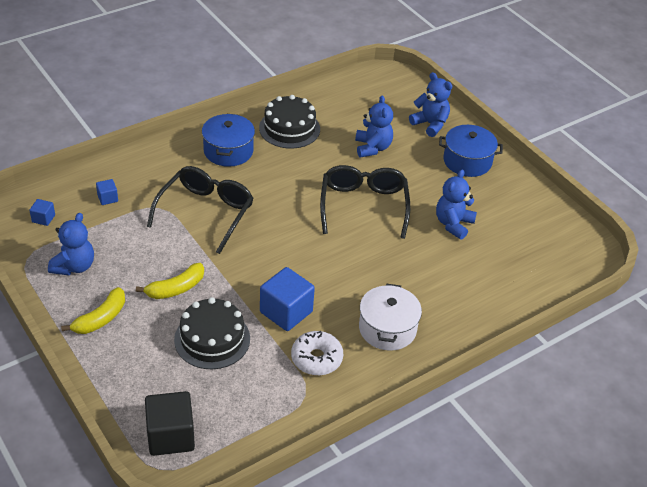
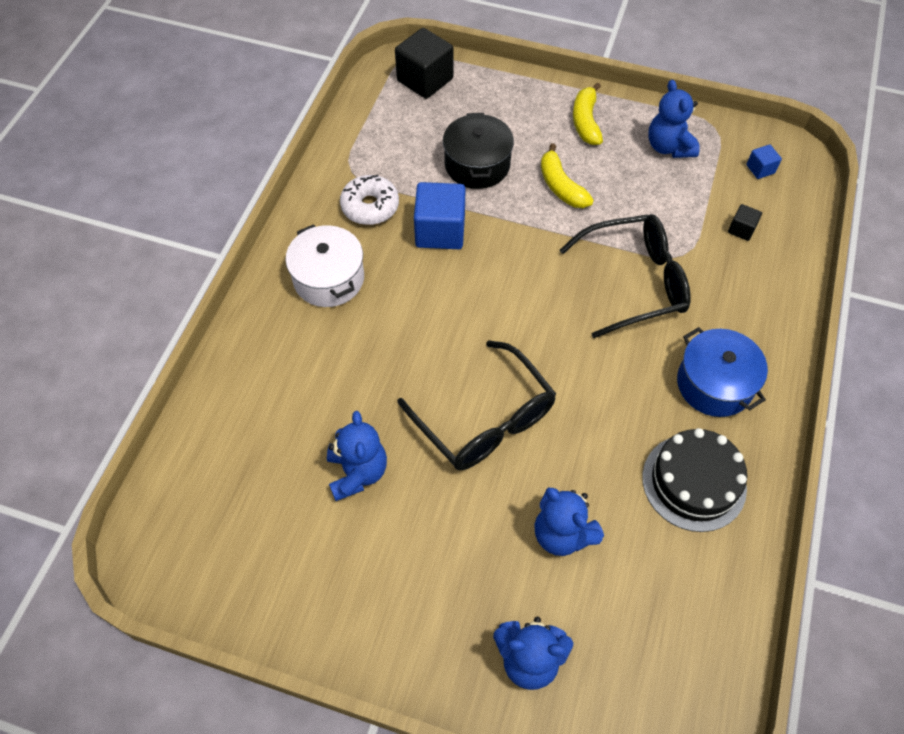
camera: 145 degrees right, 15 degrees up
blue cube [96,179,118,205] -> black cube [728,204,762,241]
yellow banana [136,263,204,299] -> yellow banana turned 45 degrees counterclockwise [541,143,594,208]
black glasses [147,166,254,254] -> black glasses turned 90 degrees counterclockwise [560,214,691,338]
black cake [174,297,250,369] -> black pot [443,113,514,189]
blue pot [439,125,503,177] -> none

